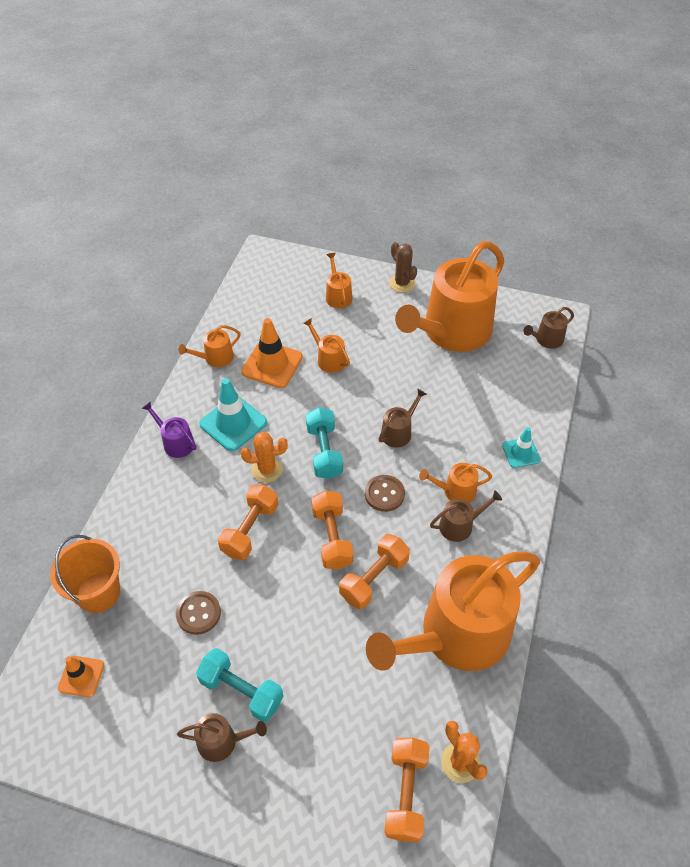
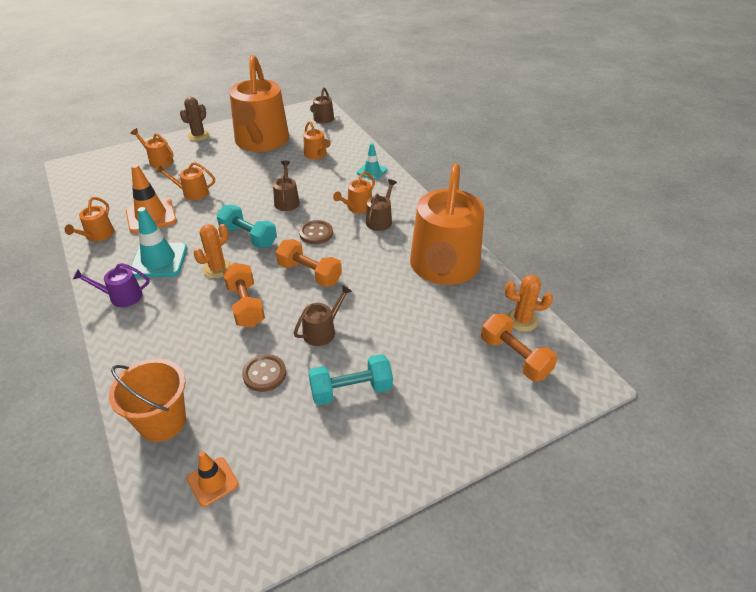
camera: 45 degrees left, 10 degrees down
brown watering can [177,713,267,762] -> brown watering can moved to [294,285,352,346]
orange dumbbell [339,534,410,609] -> none
brown cactus [389,242,417,292] -> brown cactus turned 75 degrees counterclockwise [180,97,210,141]
none -> orange watering can [303,121,331,159]

